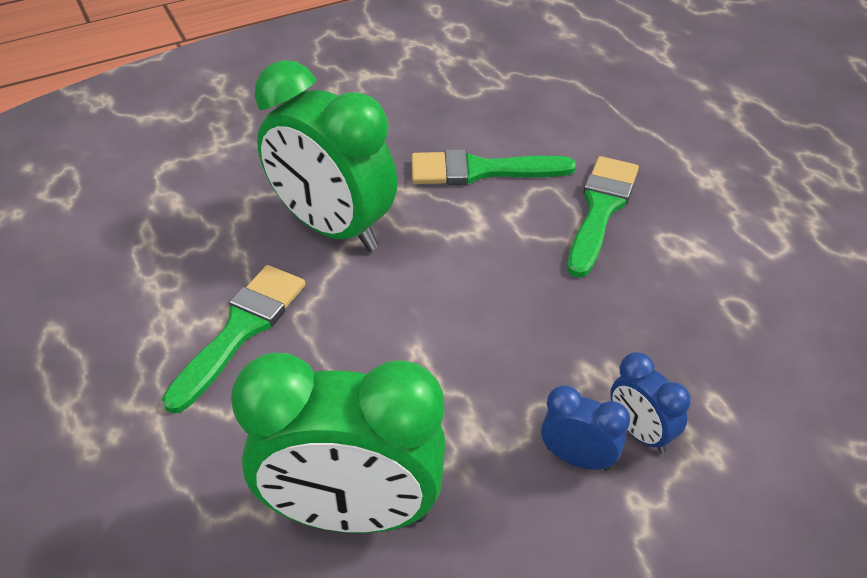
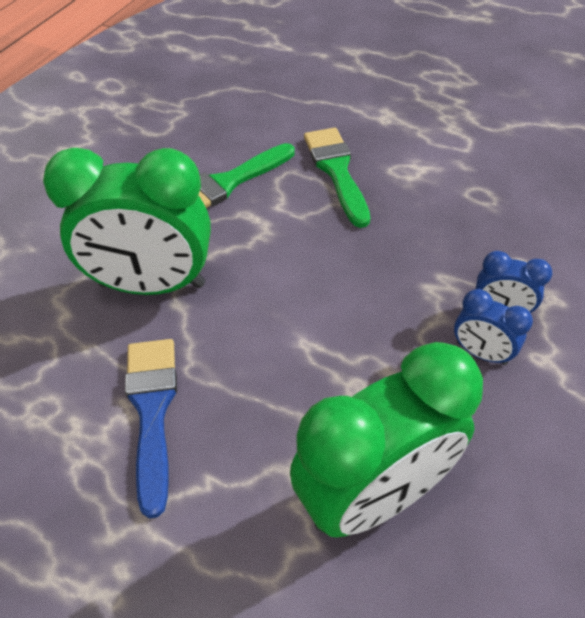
camera: 35 degrees left, 5 degrees up
green brush [162,265,305,414] -> blue brush [125,339,177,518]
blue clock [541,385,630,471] -> blue clock turned 135 degrees counterclockwise [454,289,533,365]

